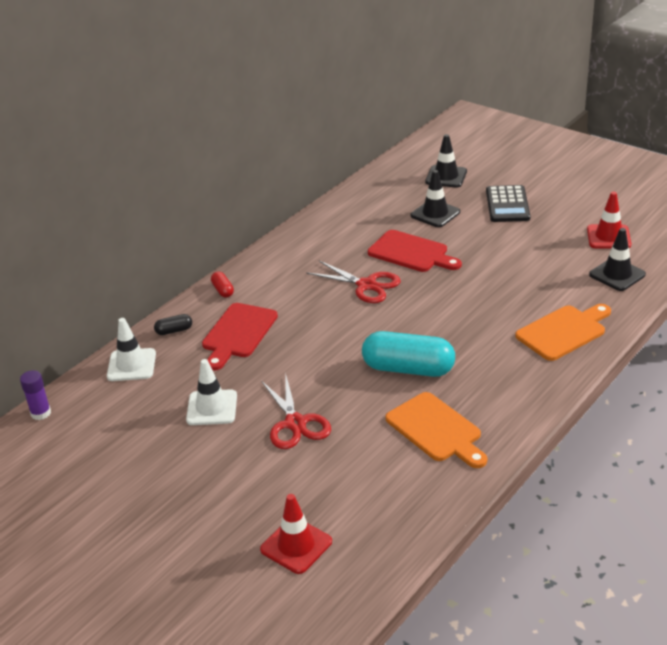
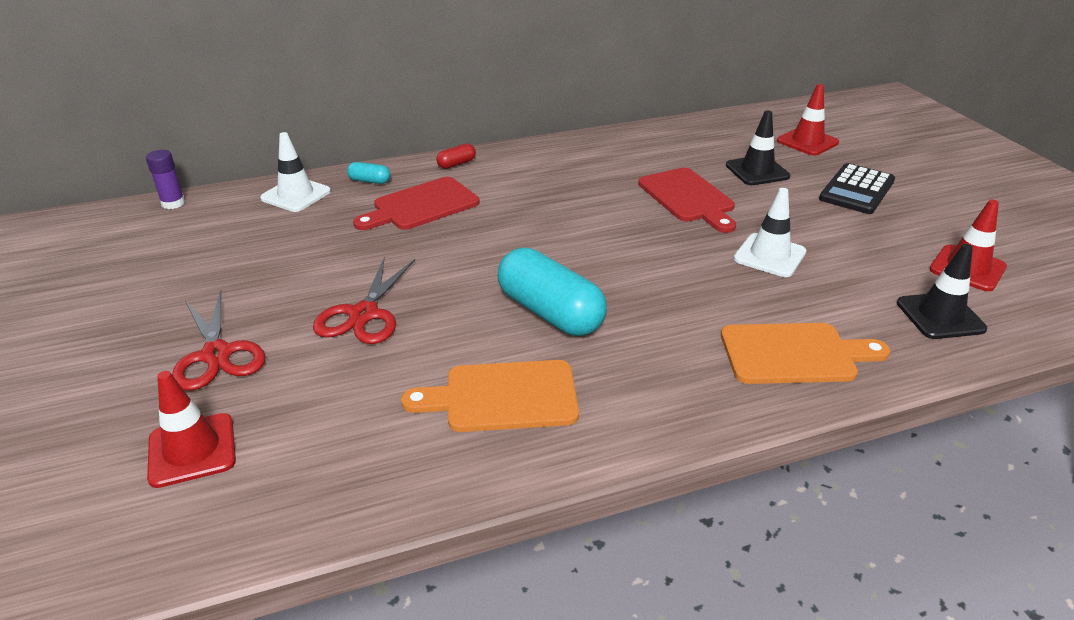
camera: 30 degrees right, 0 degrees up
black capsule [154,314,192,335] -> turquoise capsule [347,162,390,184]
white traffic cone [186,359,237,425] -> white traffic cone moved to [734,188,806,277]
red capsule [211,272,234,298] -> red capsule turned 45 degrees clockwise [436,143,476,169]
red scissors [307,261,401,303] -> red scissors moved to [172,290,266,391]
orange cutting board [386,392,487,468] -> orange cutting board turned 90 degrees clockwise [401,360,579,432]
black traffic cone [425,134,467,187] -> red traffic cone [777,84,839,156]

